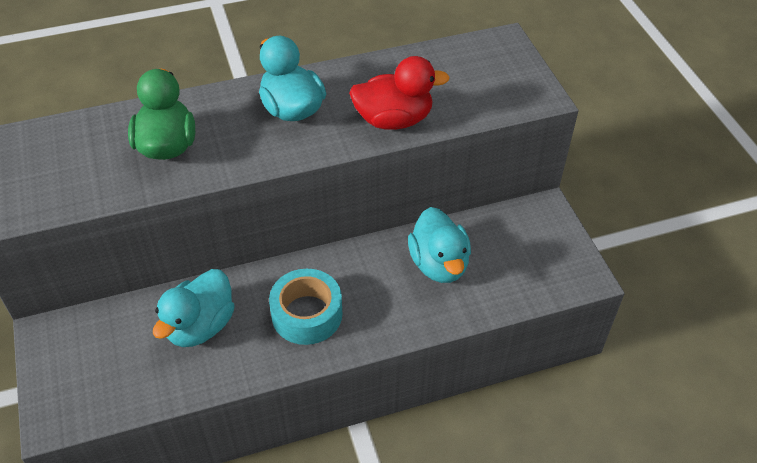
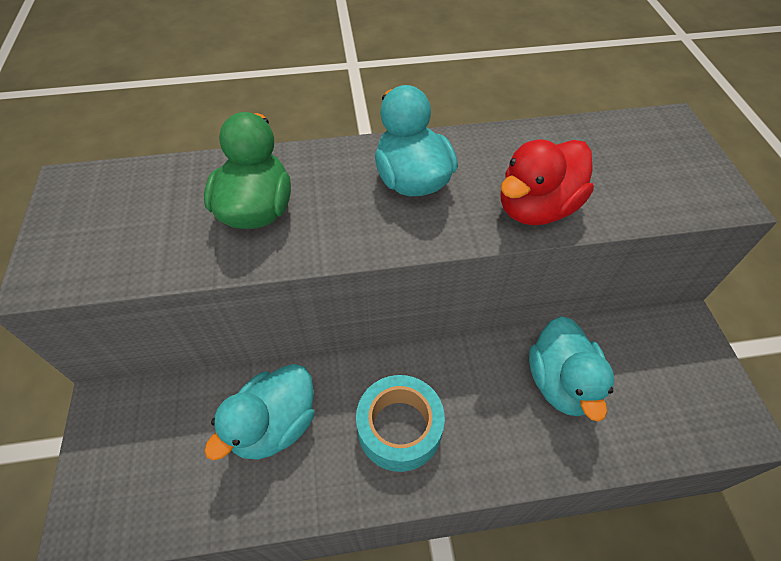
camera: 10 degrees right, 5 degrees up
red duck [349,56,450,130] -> red duck turned 135 degrees clockwise [500,139,594,225]

